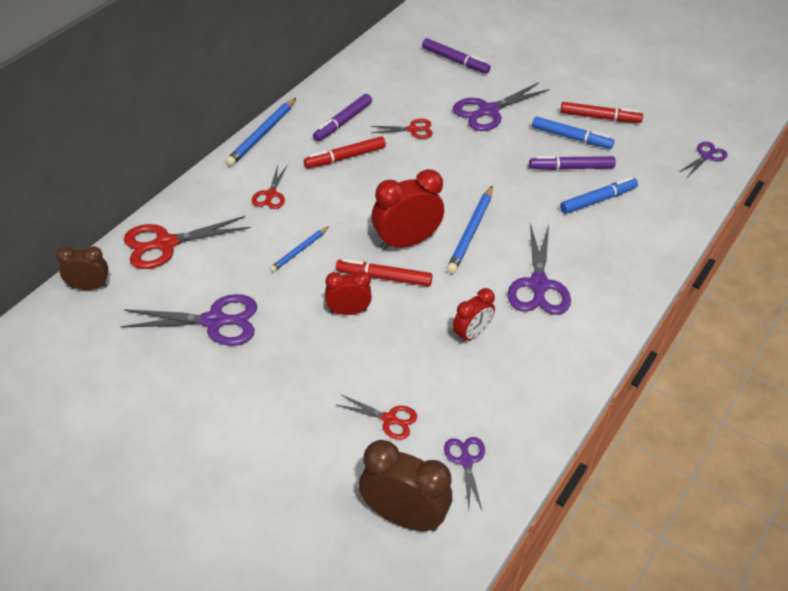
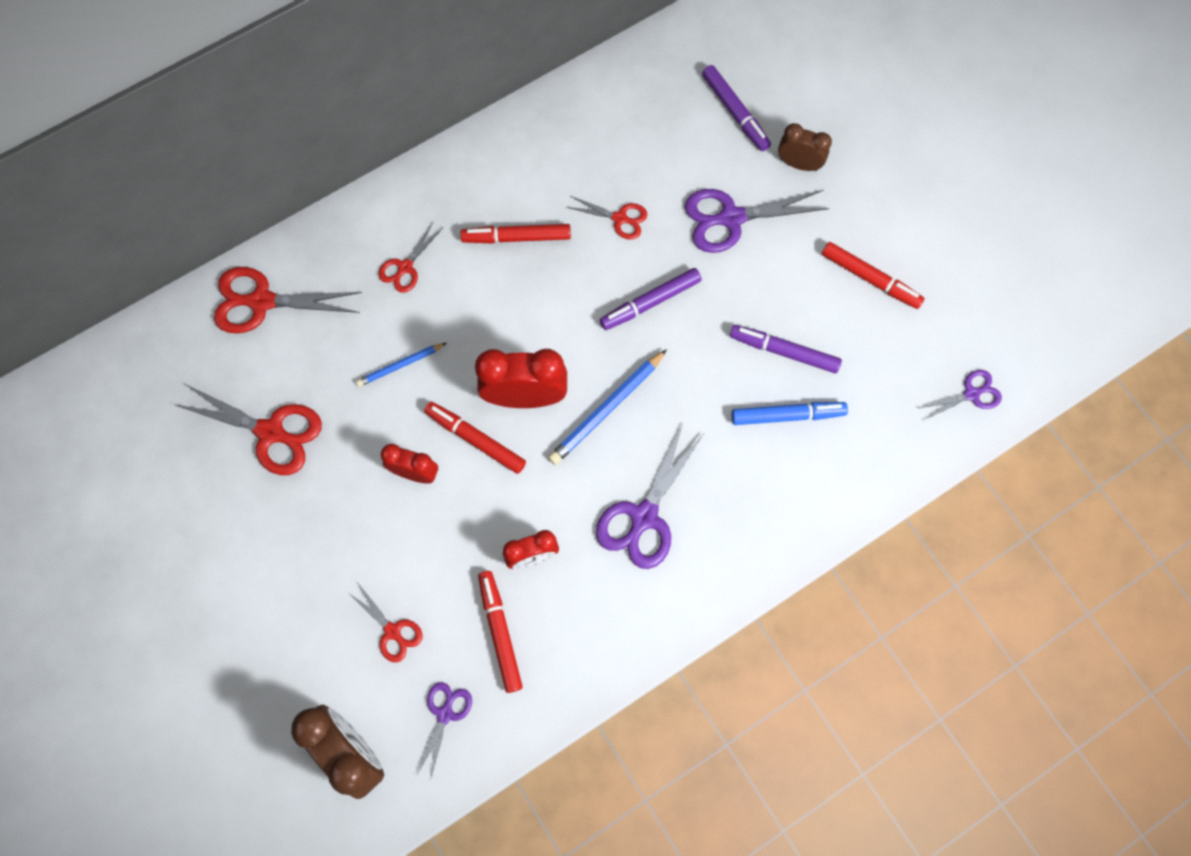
camera: 25 degrees right, 25 degrees up
brown clock [56,246,108,290] -> brown clock moved to [778,123,832,171]
purple scissors [121,294,257,346] -> red scissors [173,384,322,475]
blue pencil [225,98,296,166] -> none
purple marker [313,94,372,141] -> purple marker moved to [600,268,702,330]
blue marker [532,116,614,149] -> none
none -> red marker [478,571,523,693]

